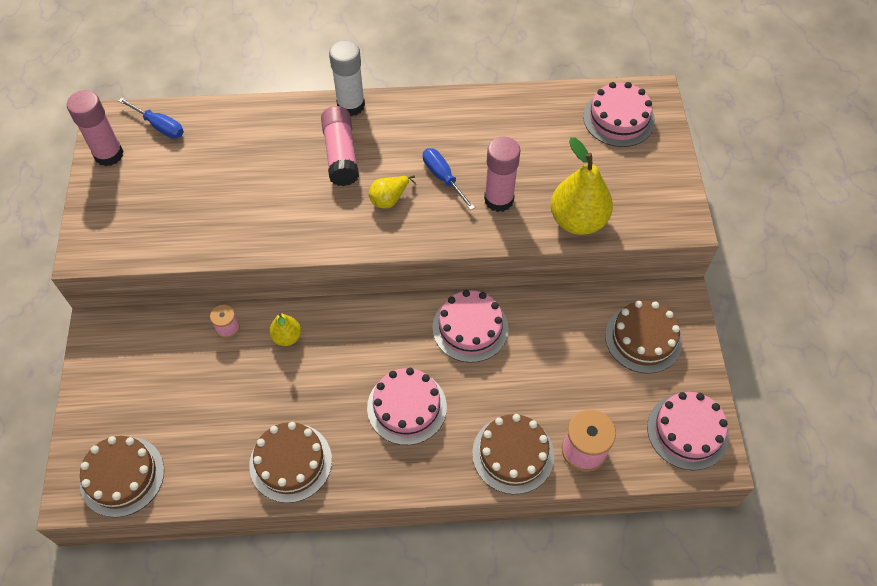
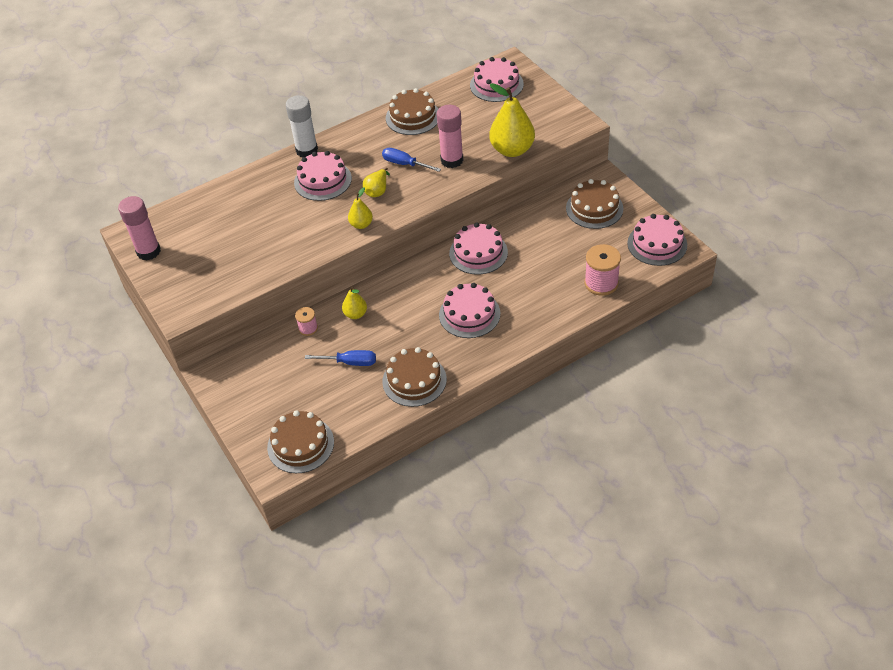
camera: 25 degrees left, 10 degrees down
blue screwdriver [118,98,184,139] -> blue screwdriver moved to [305,350,376,366]
pink glue stick [321,106,359,186] -> pink cake [294,151,352,201]
brown cake [472,414,554,494] -> brown cake moved to [386,88,438,135]
none -> yellow pear [348,187,373,229]

